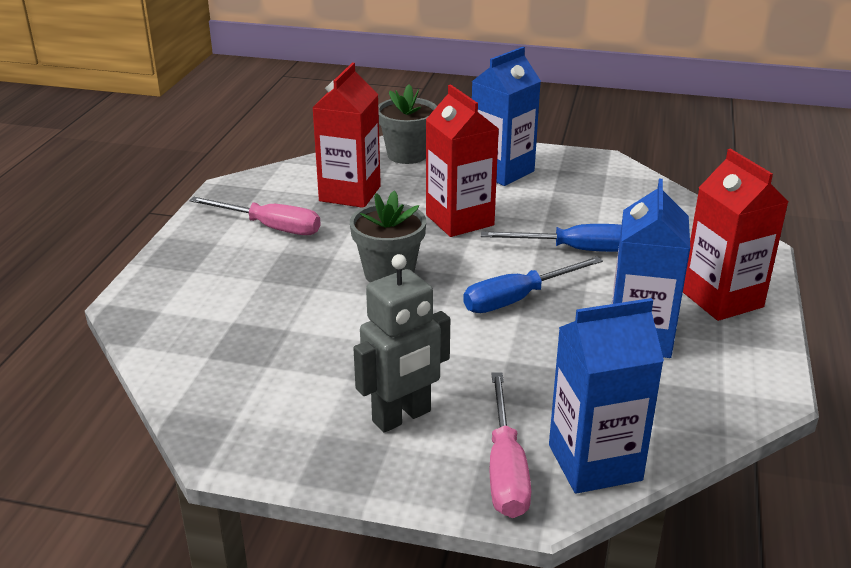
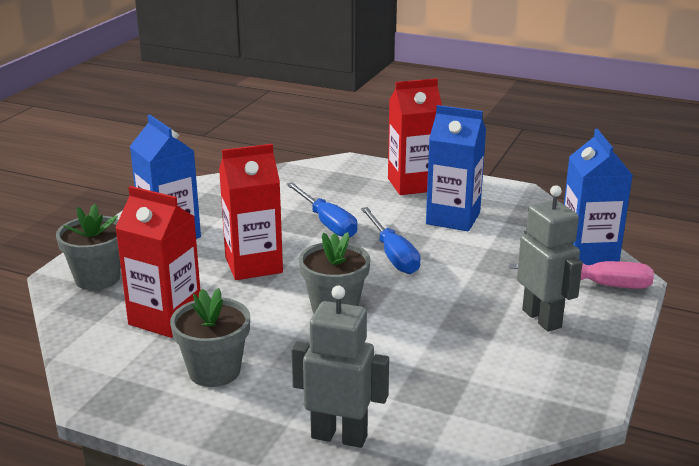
camera: 80 degrees left, 5 degrees down
pink screwdriver [189,197,320,235] -> grey flower pot [170,288,250,387]
blue screwdriver [481,224,621,252] -> blue screwdriver turned 135 degrees clockwise [286,182,358,238]
none -> grey robot [292,286,389,448]

